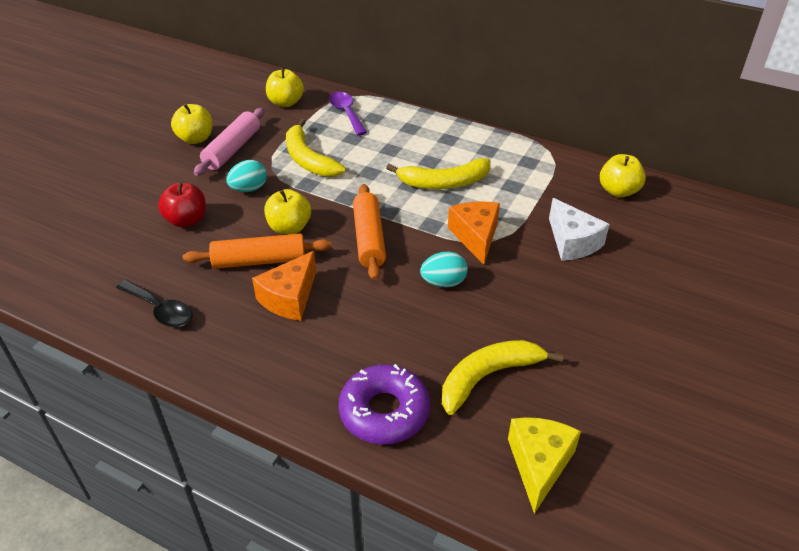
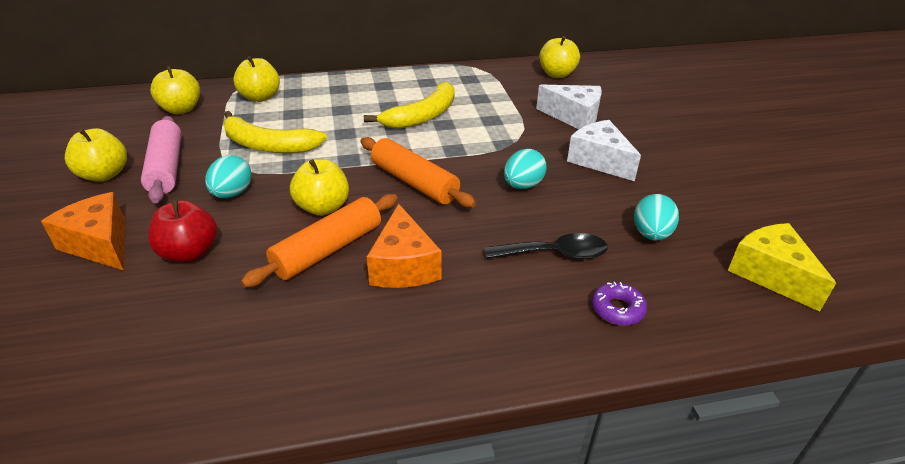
camera: 40 degrees left, 5 degrees down
black spoon [116,280,193,327] -> black spoon moved to [485,233,608,259]
purple spoon [329,92,367,135] -> yellow apple [233,56,280,102]
purple donut [339,364,430,445] -> purple donut [592,282,647,326], size x0.51
yellow banana [442,340,564,415] -> turquoise egg [634,194,679,241]
orange cheese [448,201,500,265] -> orange cheese moved to [41,192,125,270]
none -> white cheese [567,120,641,181]

